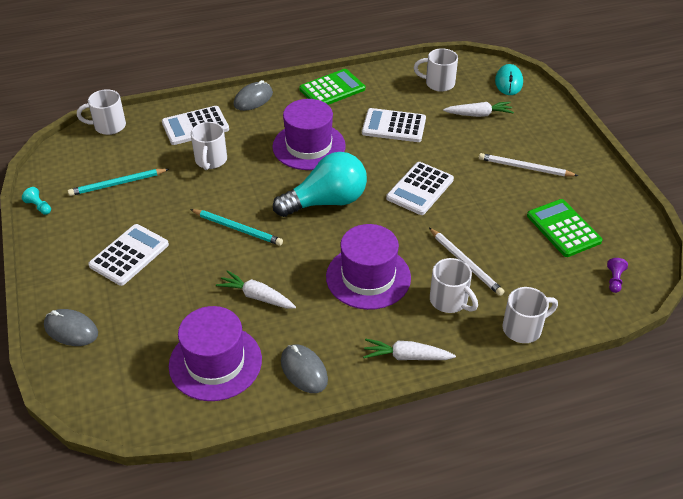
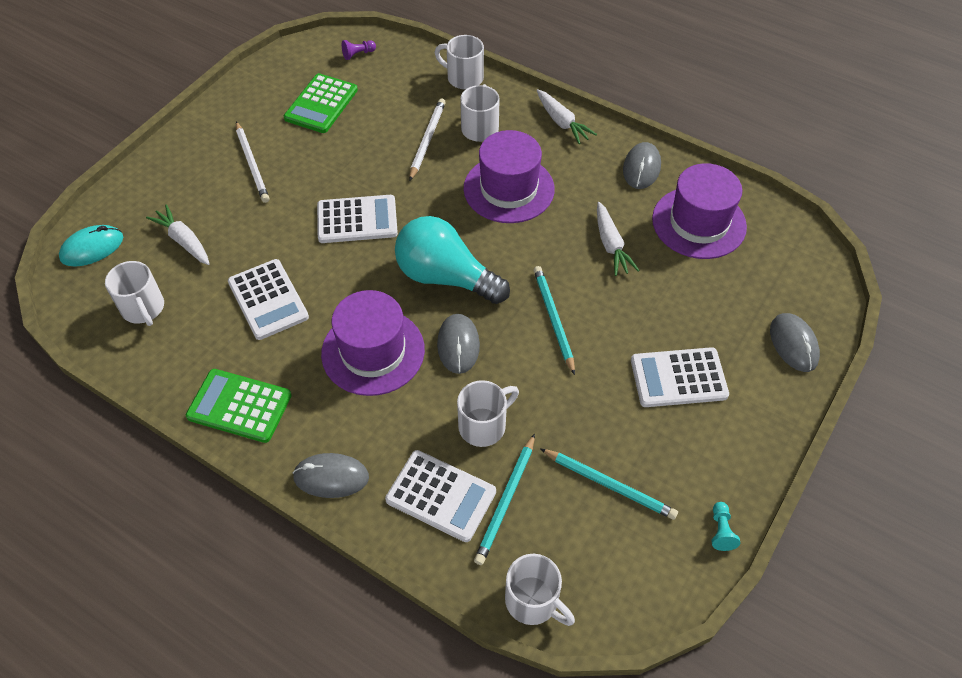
camera: 130 degrees left, 10 degrees up
none -> grey mouse [437,314,480,374]
none -> turquoise pencil [474,434,535,565]

